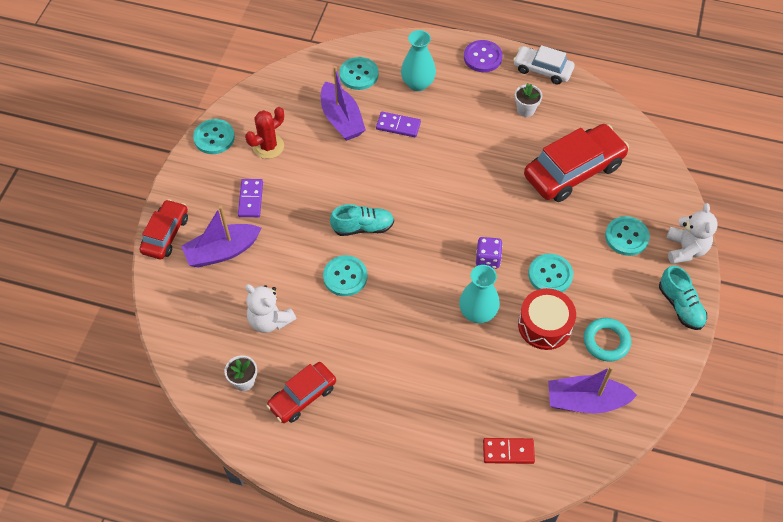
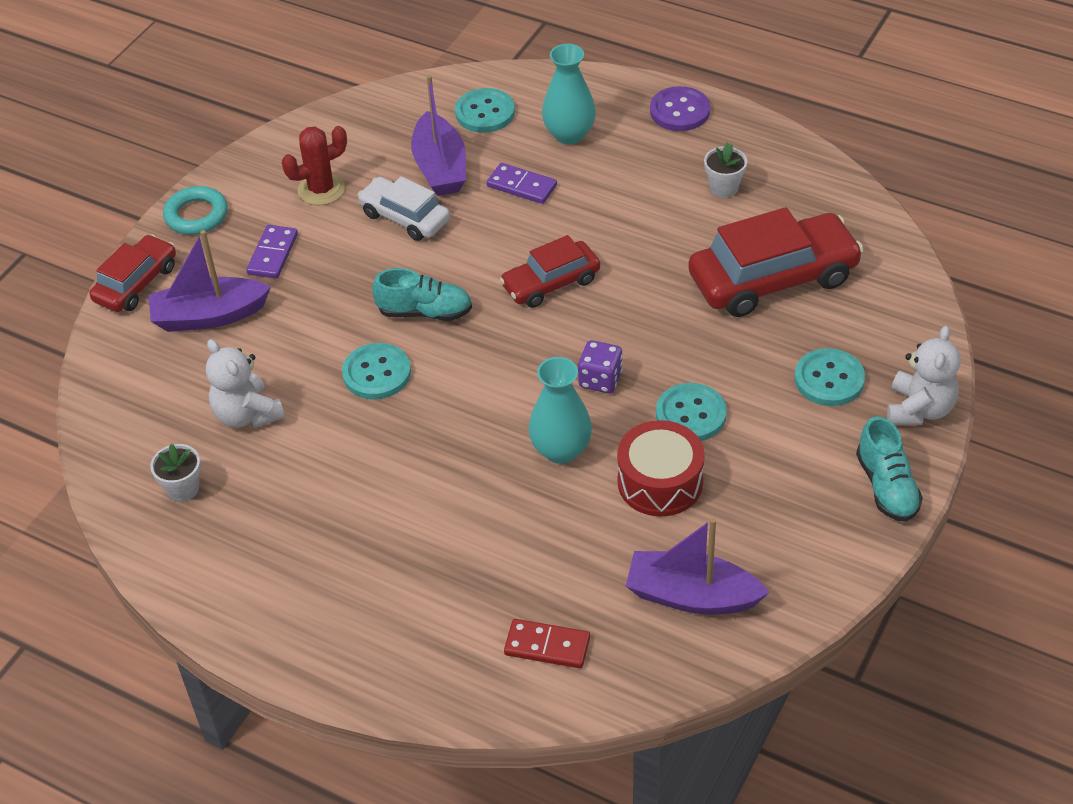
camera: 15 degrees right, 10 degrees down
turquoise button [193,119,235,154] -> none
red car [266,362,336,423] -> red car moved to [500,235,600,308]
white car [513,45,574,85] -> white car moved to [357,176,450,241]
turquoise ring [584,318,631,362] -> turquoise ring moved to [163,186,228,235]

